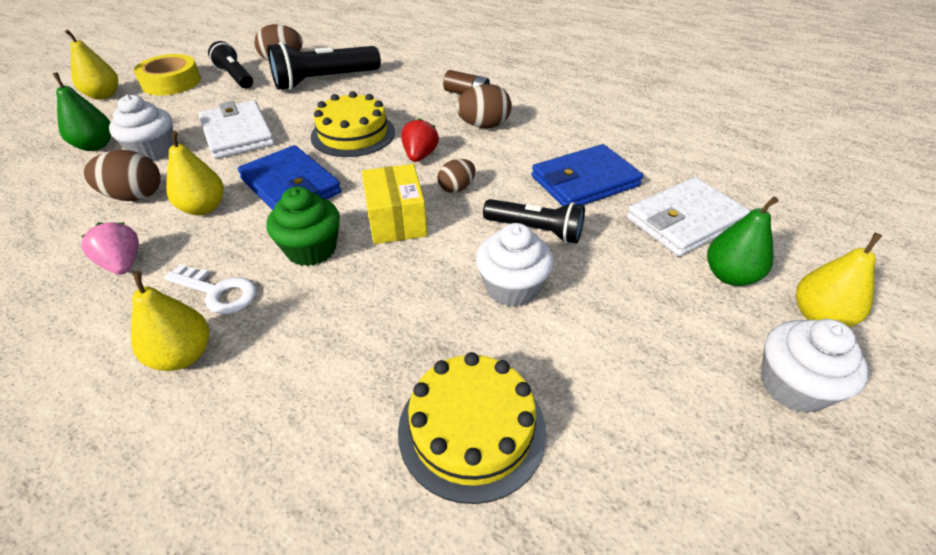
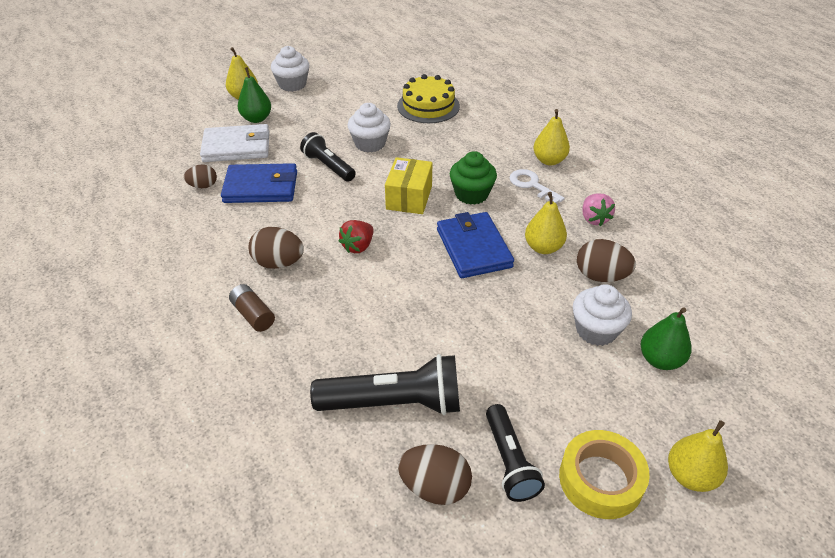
camera: 155 degrees left, 0 degrees up
white wallet [199,100,275,159] -> none
yellow cake [311,91,395,157] -> none
brown egg [437,159,476,193] -> brown egg moved to [184,165,217,188]

